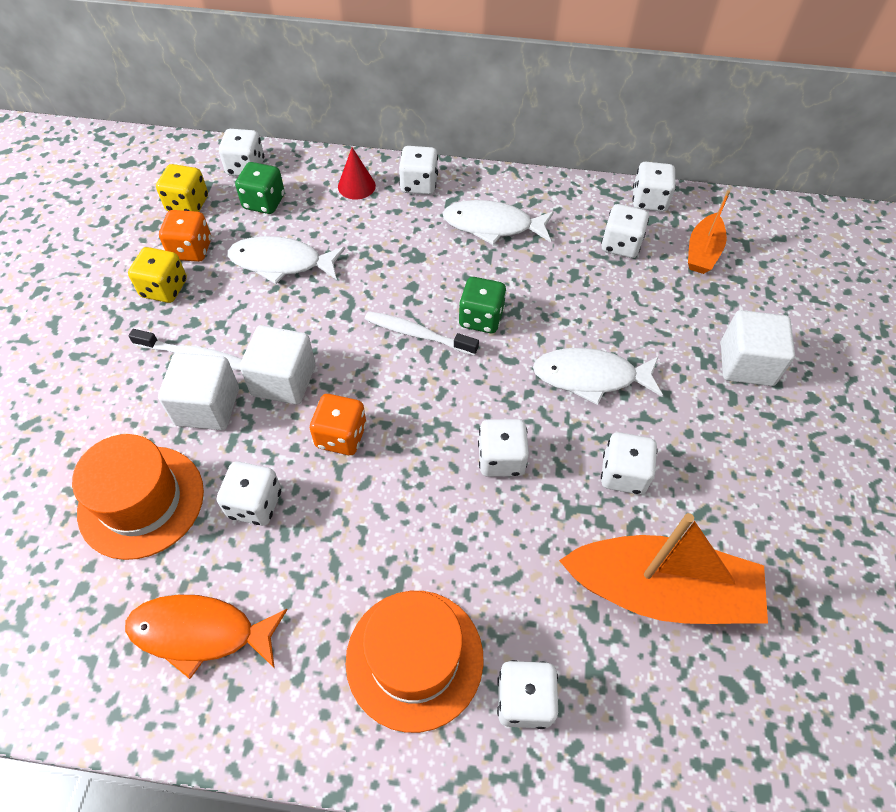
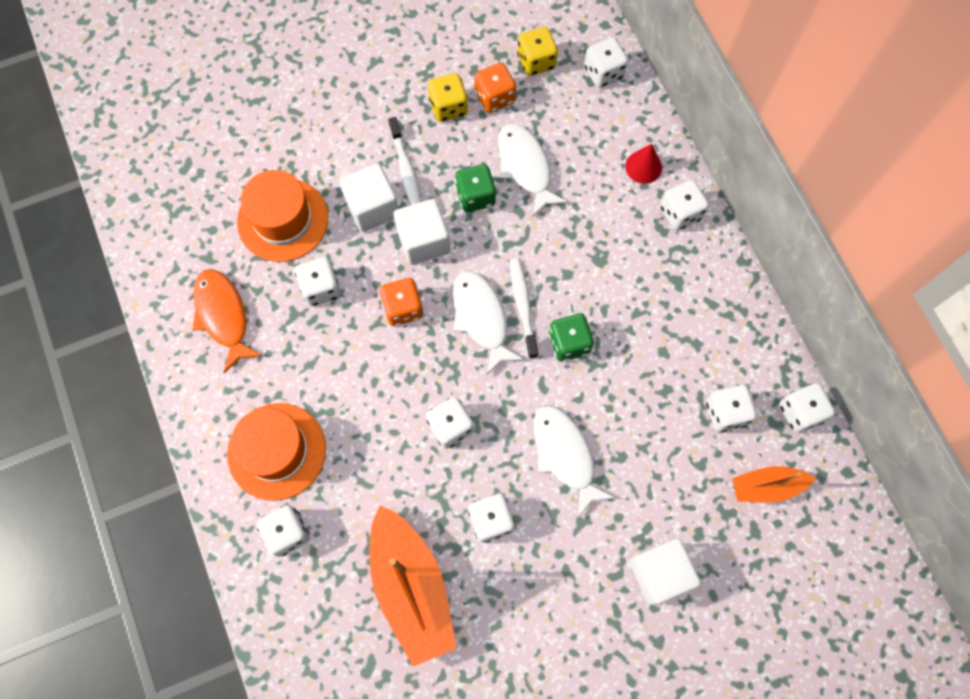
camera: 60 degrees right, 15 degrees up
green dice [235,162,285,214] -> green dice moved to [455,164,496,212]
white fish [442,200,554,245] -> white fish moved to [453,271,524,375]

